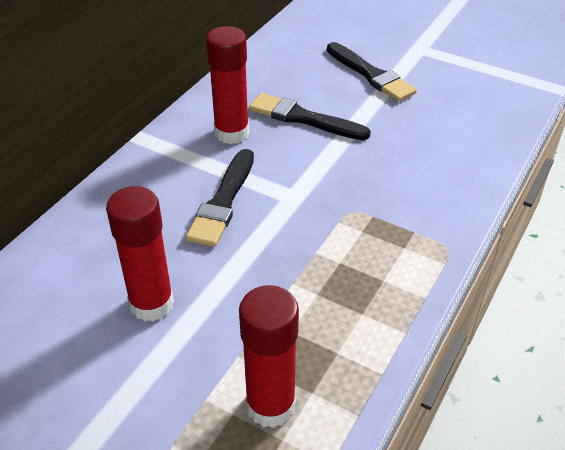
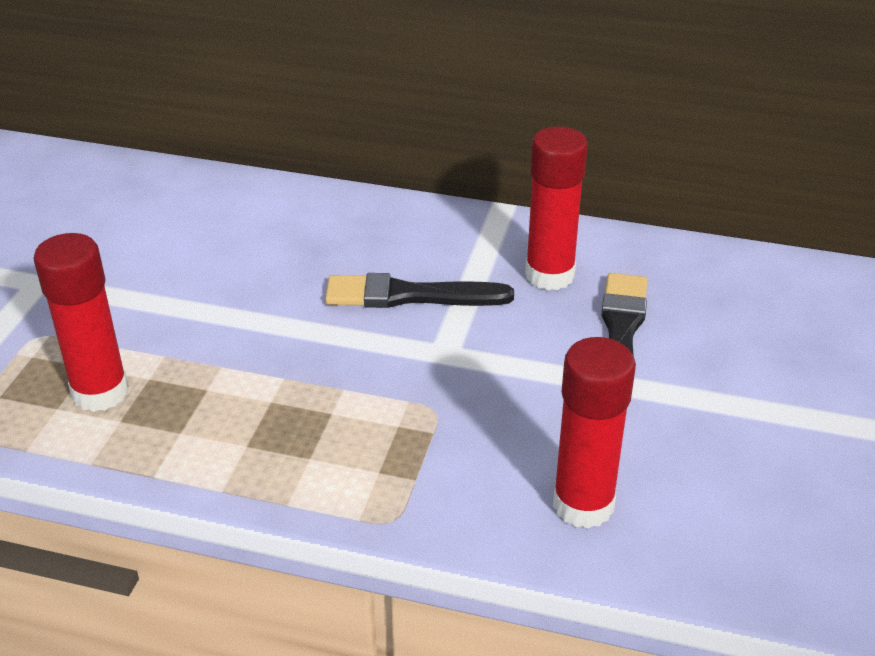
camera: 75 degrees right, 5 degrees down
red glue stick [106,186,174,322] -> red glue stick moved to [553,337,636,529]
black brush [327,42,417,102] -> none

